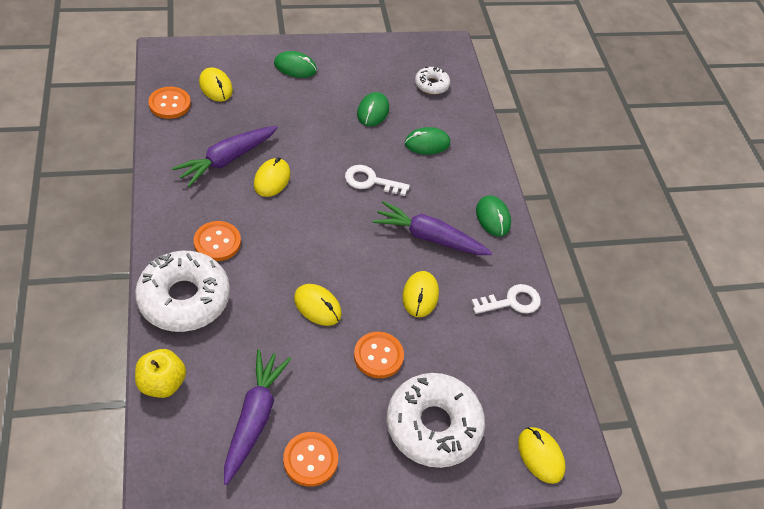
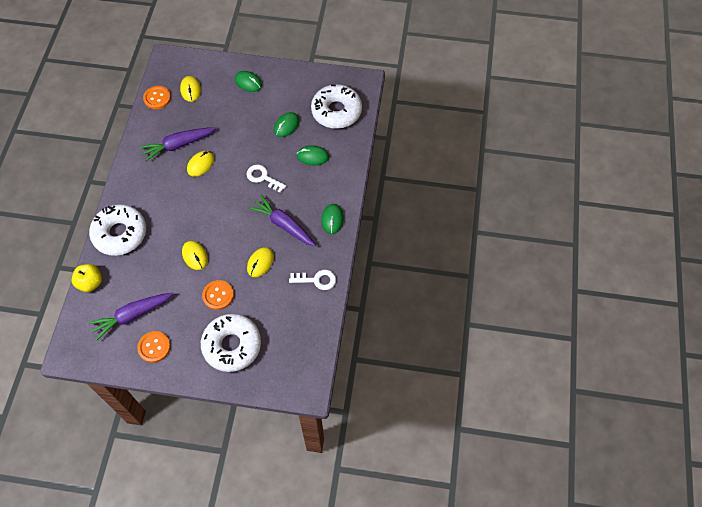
camera: 25 degrees right, 10 degrees up
orange button [194,221,241,261] -> none
purple carrot [224,349,291,485] -> purple carrot turned 150 degrees counterclockwise [89,293,173,340]
white donut [415,67,450,94] -> white donut [311,84,362,129], size x2.01
yellow mouse [518,427,566,484] -> none

